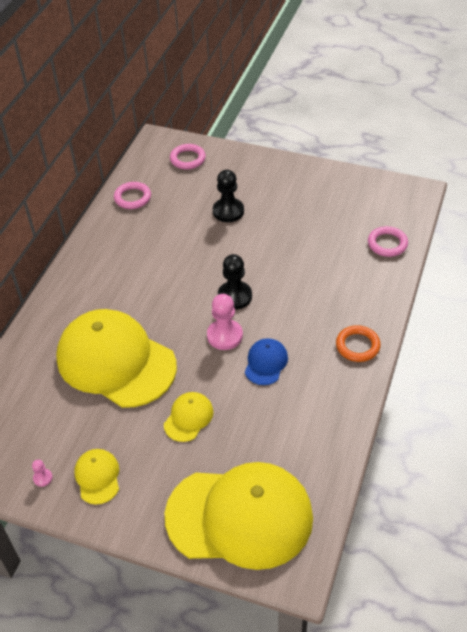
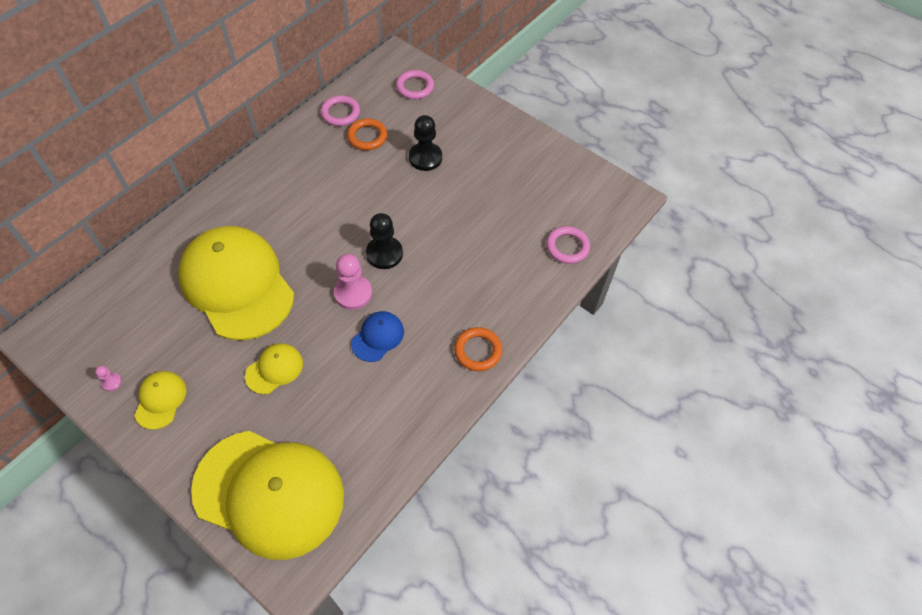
camera: 15 degrees right, 10 degrees up
none -> orange ring [347,118,387,150]

